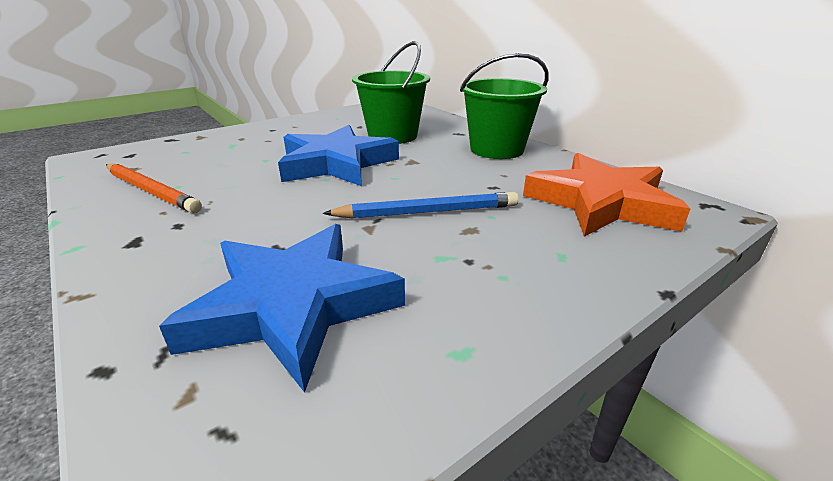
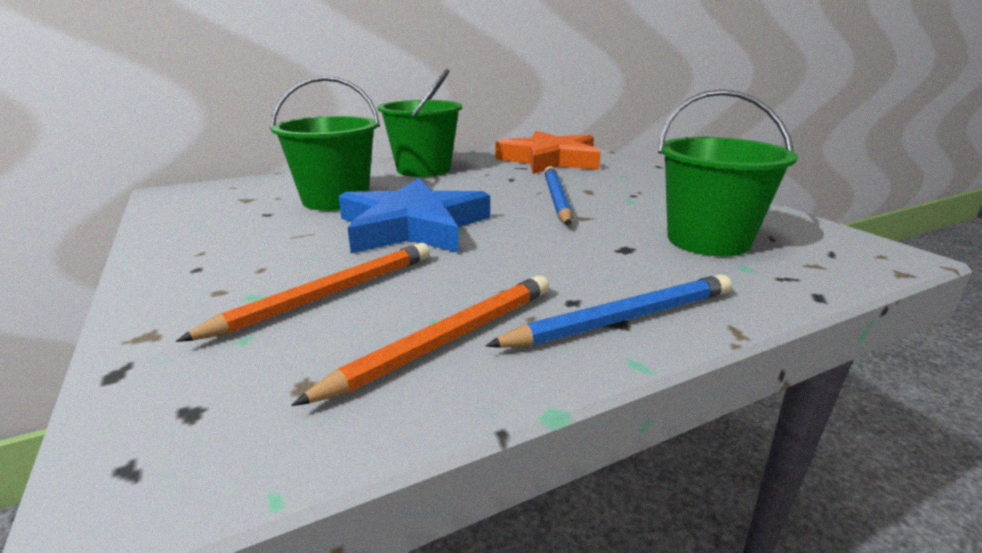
camera: 80 degrees left, 5 degrees down
blue star [159,224,405,393] -> green bucket [658,89,798,256]
none -> orange pencil [176,243,430,342]
none -> blue pencil [485,274,732,348]

